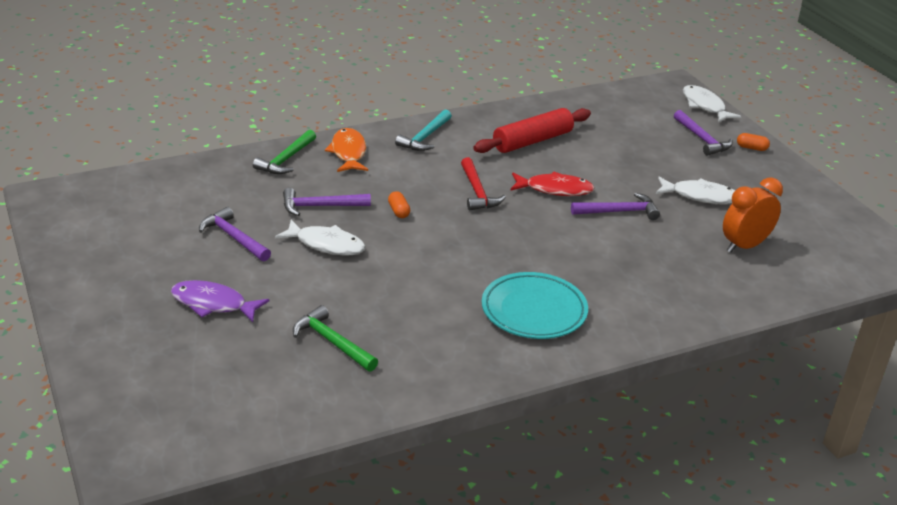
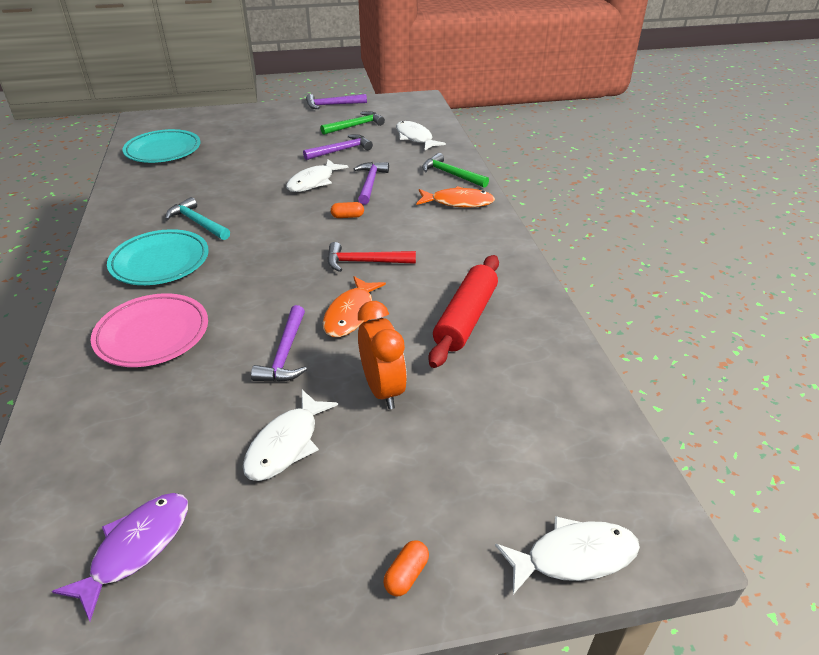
camera: 105 degrees right, 5 degrees up
purple fish [171,280,269,322] -> purple fish moved to [52,493,188,621]
green hammer [293,305,378,372] -> green hammer moved to [321,111,385,135]
turquoise hammer [395,109,452,151] -> turquoise hammer moved to [165,197,230,240]
red rolling pin [473,108,591,153] -> red rolling pin turned 45 degrees clockwise [429,255,499,368]
red fish [510,172,594,196] -> orange fish [323,276,386,337]
purple hammer [674,110,733,156] -> purple hammer moved to [306,94,367,109]
orange clock [723,177,783,253] -> orange clock moved to [358,301,407,409]
none -> pink plate [91,293,208,367]
none -> turquoise plate [123,129,201,163]
none -> white fish [396,121,446,150]

